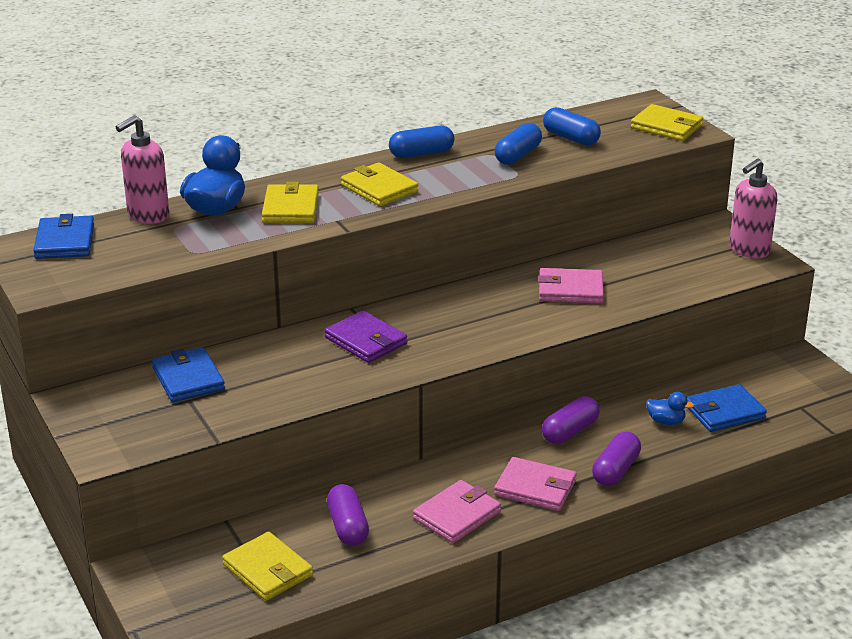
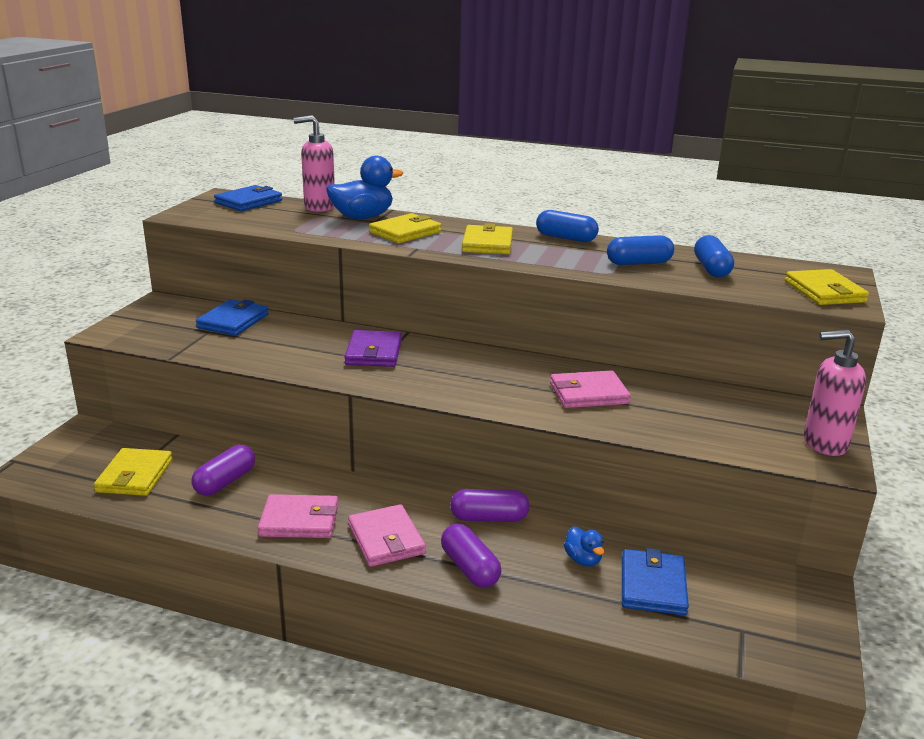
camera: 45 degrees right, 5 degrees down
pink wallet [538,268,604,304] -> pink wallet turned 60 degrees counterclockwise [550,370,631,408]
purple capsule [592,432,641,486] -> purple capsule turned 75 degrees clockwise [441,524,501,588]
blue wallet [687,384,767,432] -> blue wallet turned 75 degrees clockwise [622,548,689,616]

